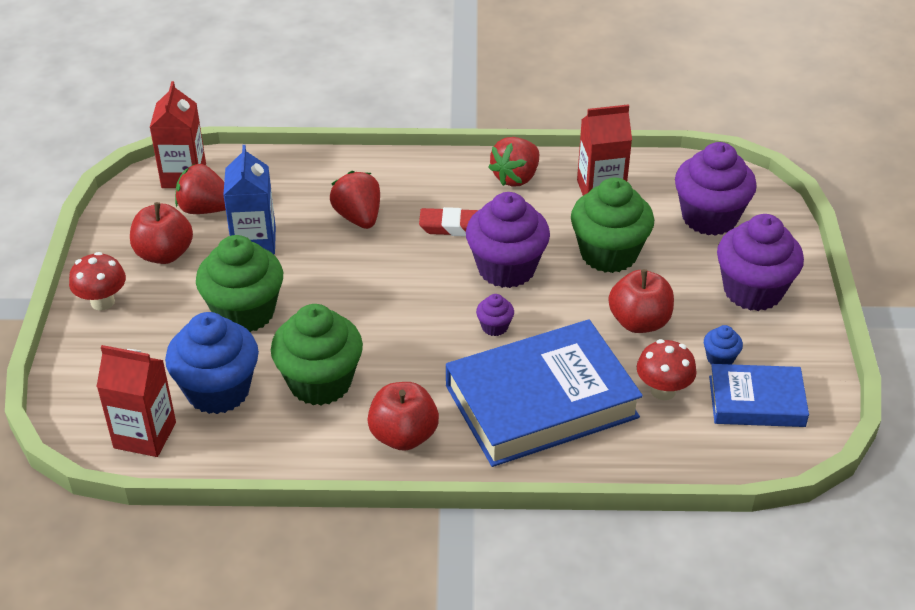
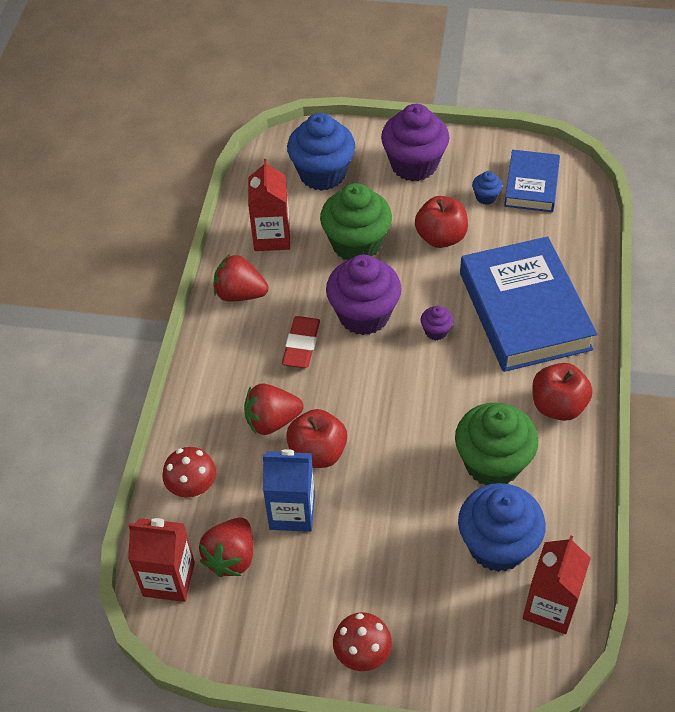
camera: 80 degrees left, 10 degrees up
red apple [130,202,193,264] -> red apple moved to [286,409,347,468]
green cupcake [196,235,283,332] -> none
red strawberry [488,137,539,187] -> red strawberry turned 150 degrees clockwise [214,254,269,302]
red mushroom [637,339,697,400] -> red mushroom moved to [163,447,216,498]
purple cupcake [675,142,757,236] -> blue cupcake [287,113,355,191]

